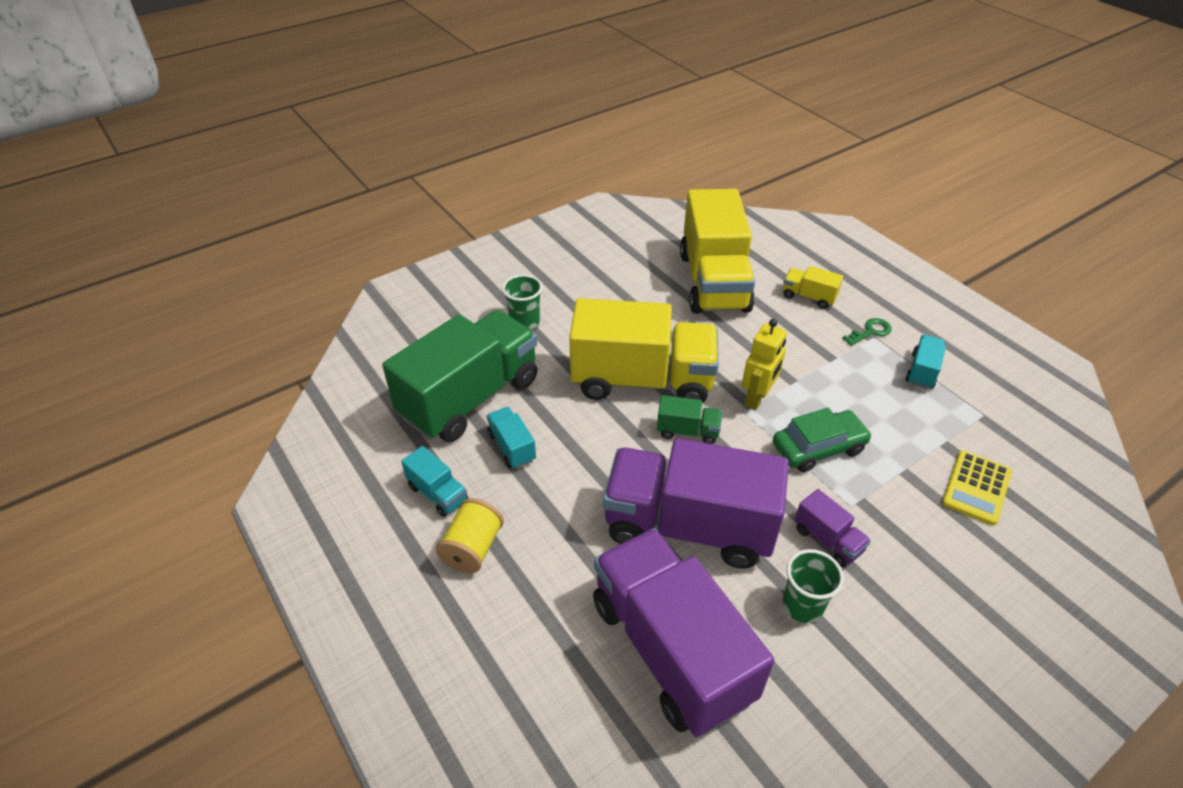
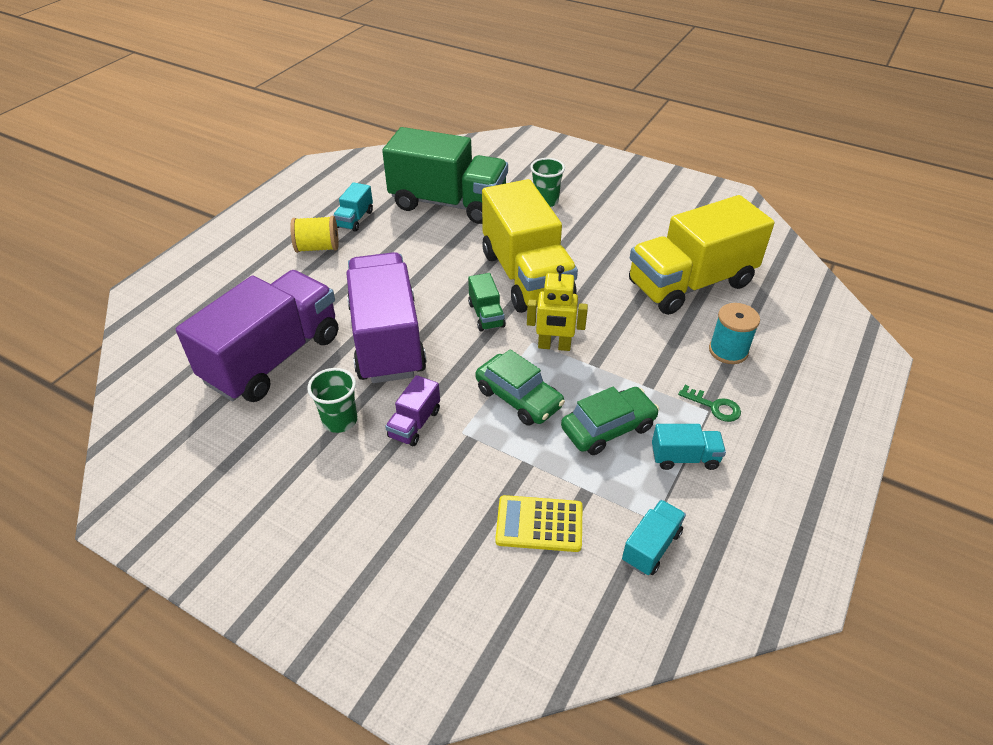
camera: 65 degrees right, 0 degrees up
turquoise truck [486,407,536,469] -> turquoise truck moved to [622,500,686,575]
yellow truck [783,266,843,309] -> turquoise spool [709,303,760,364]
none -> green car [561,387,659,455]

